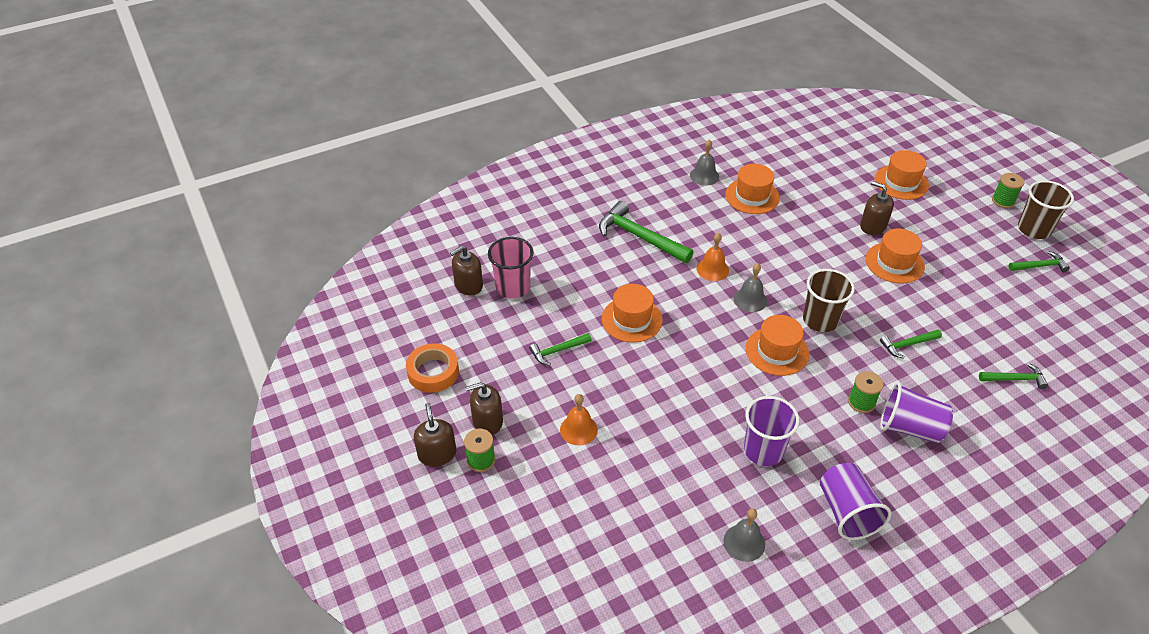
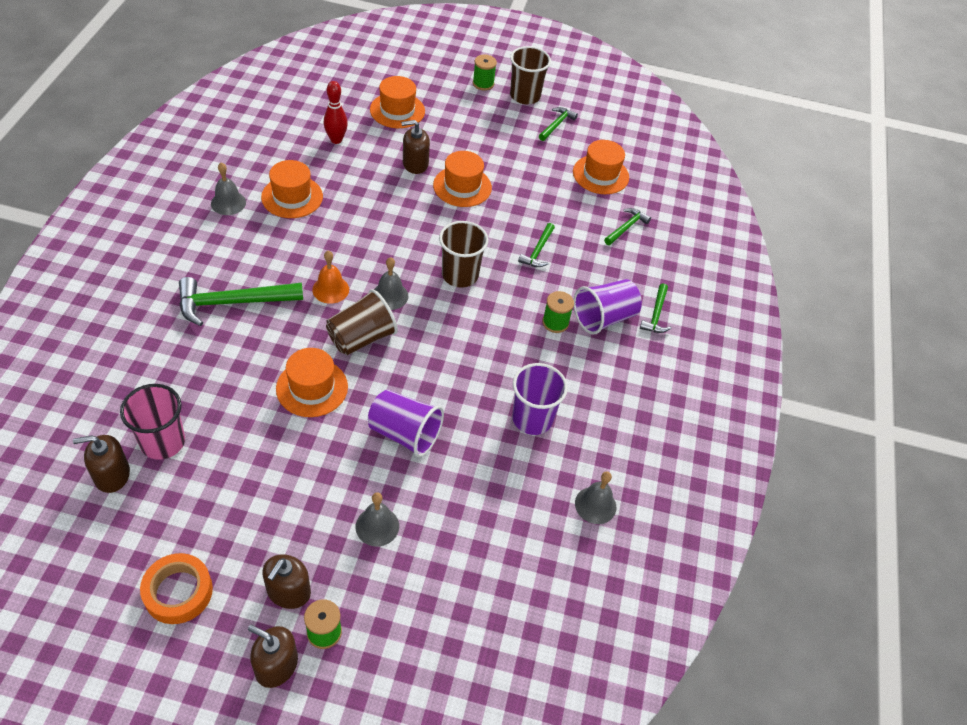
camera: 55 degrees left, 5 degrees up
brown soap dispenser [450,245,483,296] -> brown soap dispenser turned 75 degrees clockwise [73,435,130,493]
green hammer [529,333,592,365] -> green hammer moved to [640,283,671,333]
orange bell [560,394,598,445] -> grey bell [356,492,399,546]
orange hat [746,315,809,376] -> orange hat moved to [573,140,629,194]
purple cup [820,463,891,540] -> purple cup moved to [368,390,444,457]
none -> red bowling pin [324,81,348,144]
none -> brown cup [326,289,398,355]

